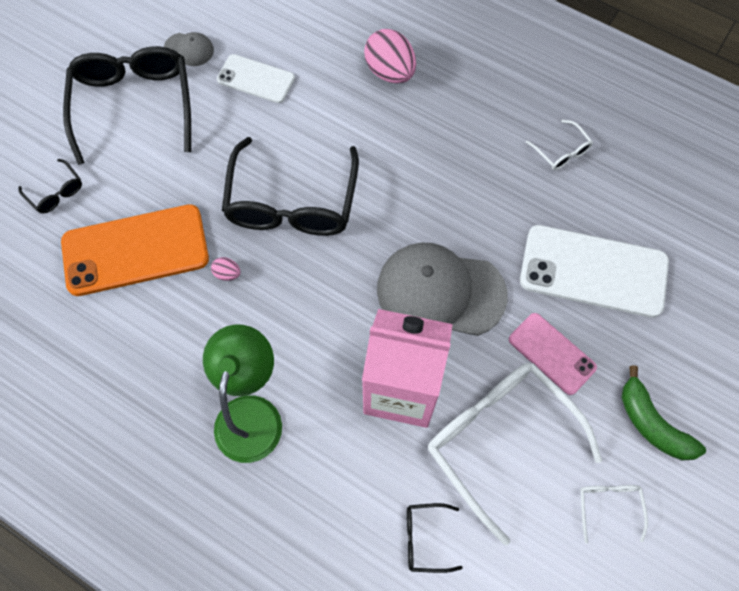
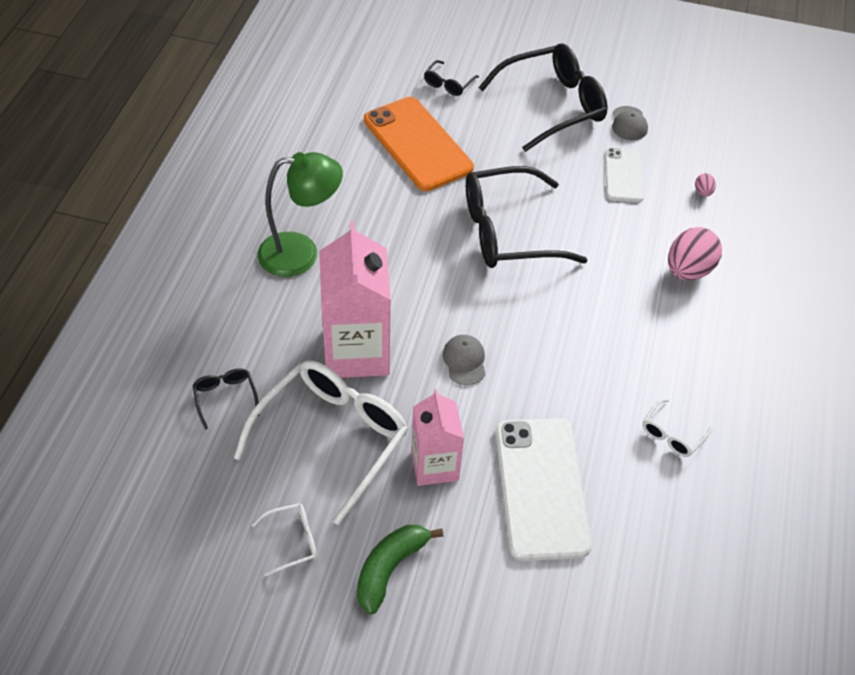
camera: 70 degrees right, 15 degrees down
pink egg [211,257,240,281] -> pink egg moved to [695,173,716,197]
grey cap [377,243,508,336] -> grey cap [443,335,485,385], size x0.45
pink phone [509,313,597,395] -> pink carton [411,389,464,486]

